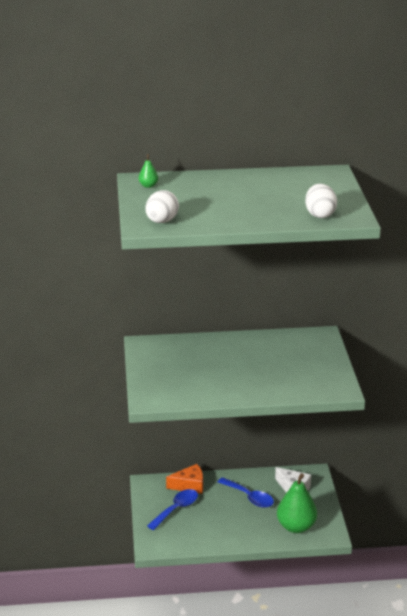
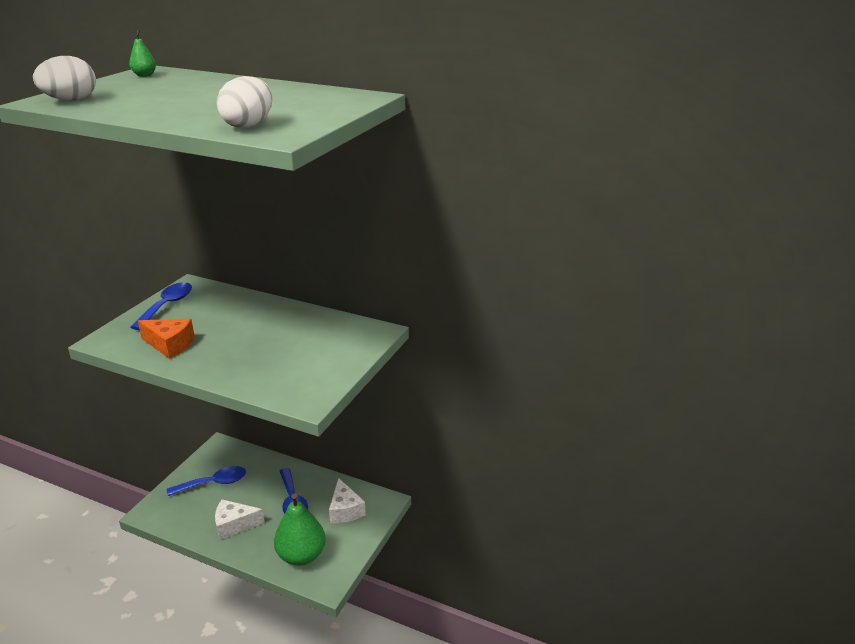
camera: 30 degrees right, 0 degrees up
orange cheese [166,464,203,494] -> orange cheese moved to [138,319,195,359]
none -> blue spoon [130,282,192,330]
none -> white cheese [215,499,265,540]

